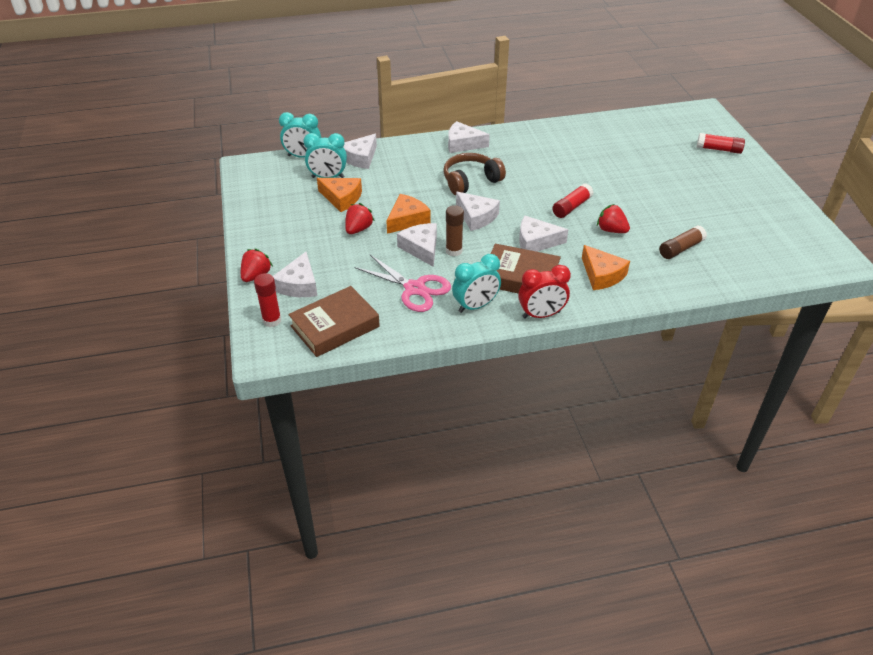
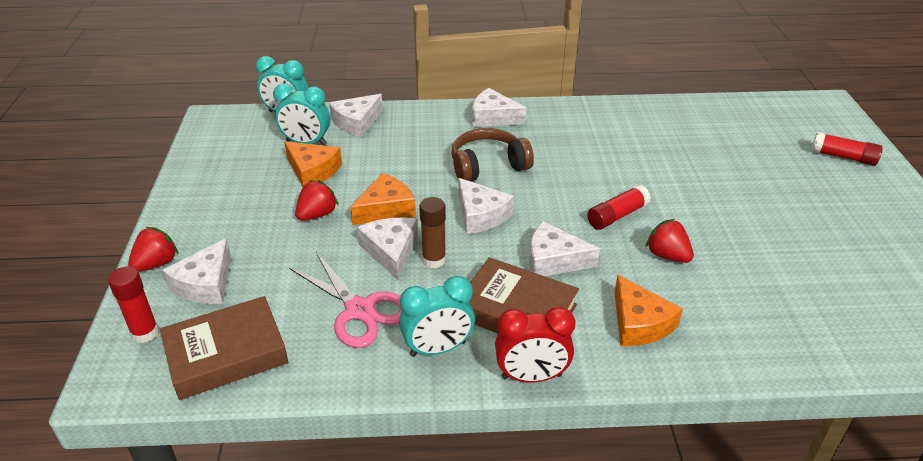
camera: 10 degrees right, 5 degrees down
brown glue stick [659,225,707,259] -> none

